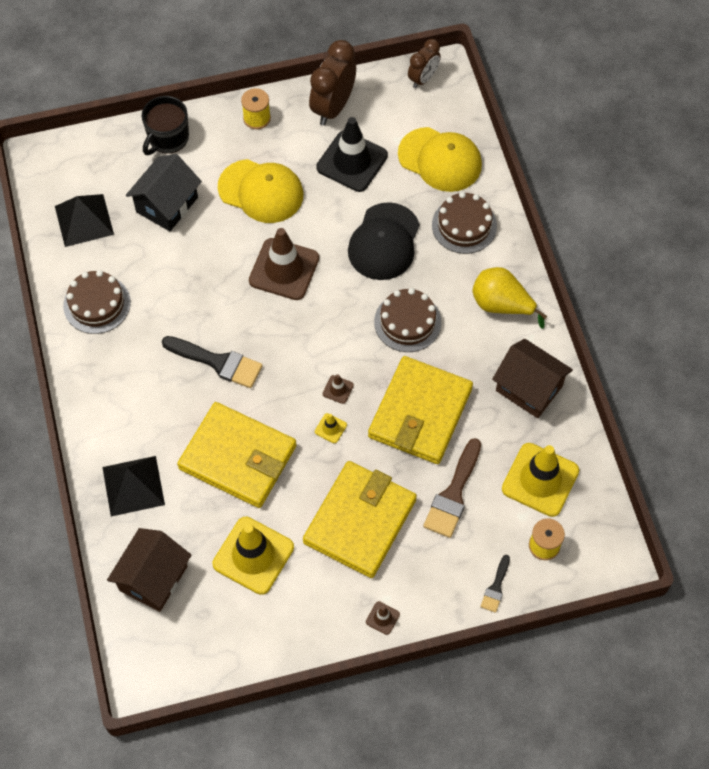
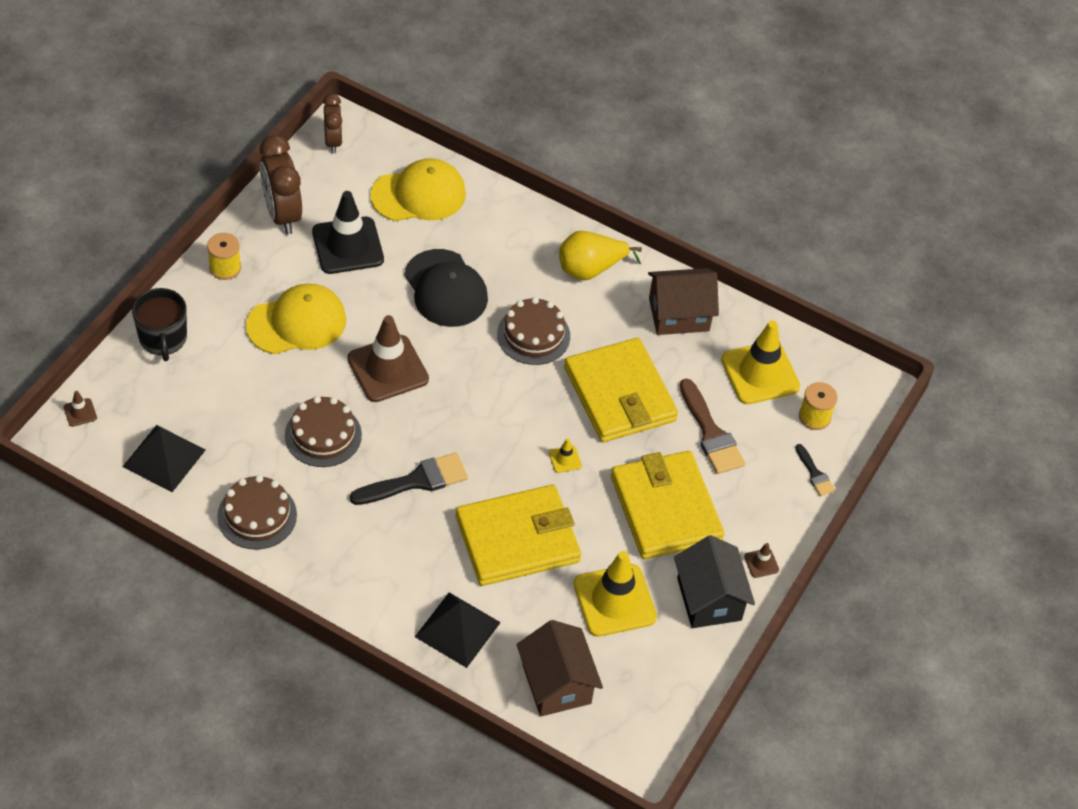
camera: 50 degrees left, 10 degrees down
black house [126,154,202,231] -> black house moved to [674,535,755,628]
brown traffic cone [323,374,354,404] -> brown traffic cone moved to [64,391,97,427]
brown cake [432,192,497,254] -> brown cake moved to [285,396,362,467]

